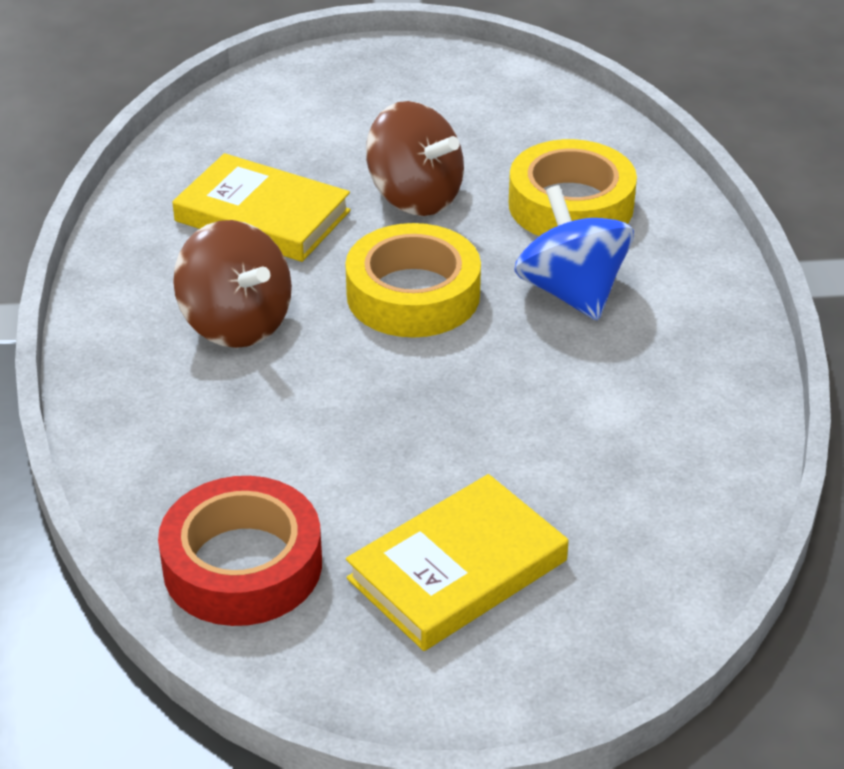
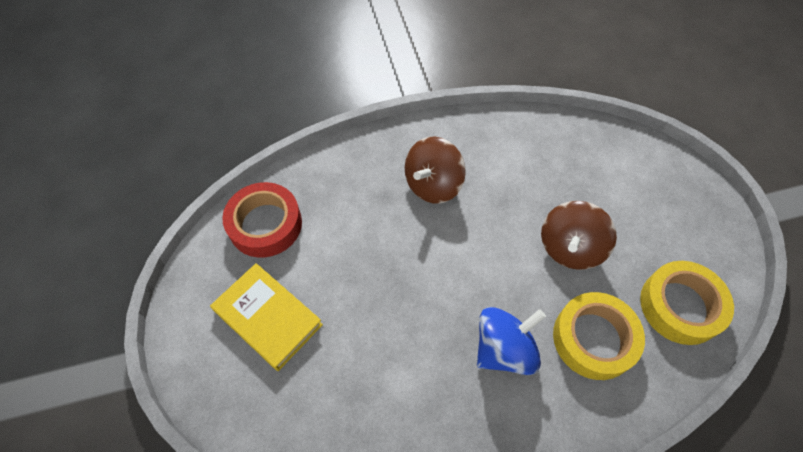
camera: 80 degrees right, 20 degrees up
yellow book [172,153,351,262] -> none
yellow tape [345,223,481,338] -> yellow tape moved to [640,261,734,345]

